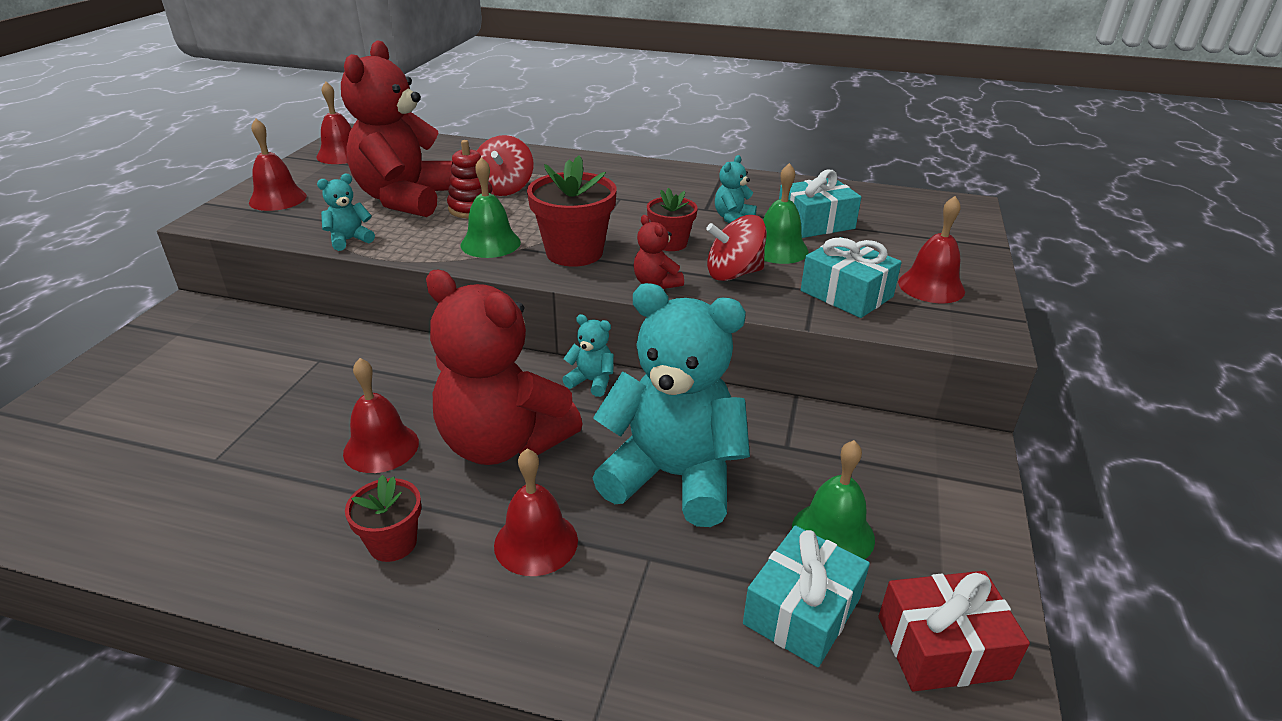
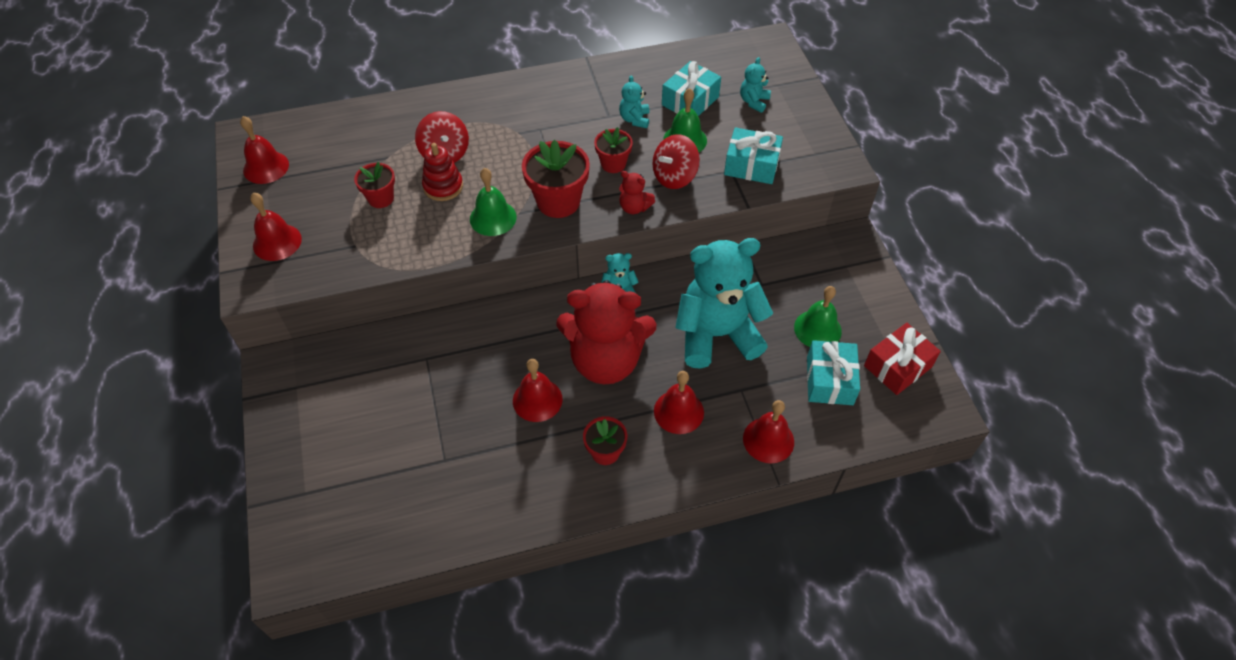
camera: 30 degrees left, 20 degrees up
turquoise teddy bear [317,174,375,251] -> turquoise teddy bear moved to [740,57,771,113]
red teddy bear [341,40,453,217] -> red flower pot [354,162,395,208]
red bell [898,196,965,303] -> red bell moved to [743,400,794,463]

